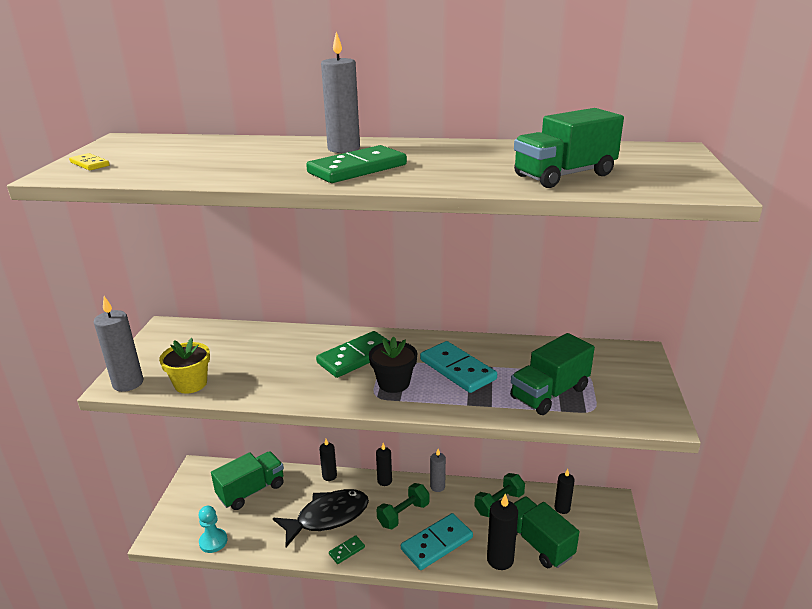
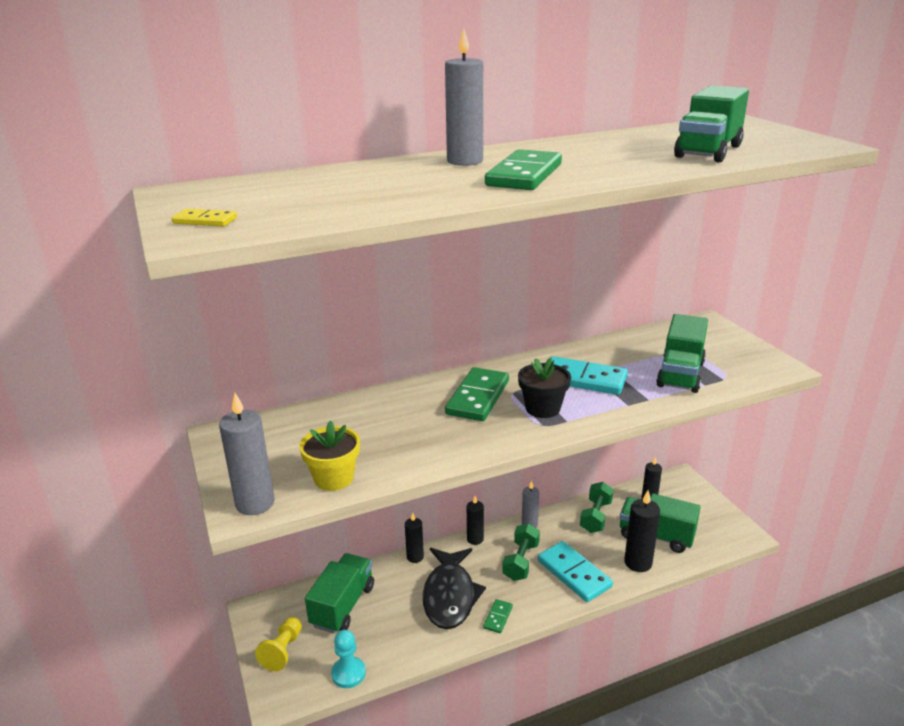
camera: 30 degrees left, 0 degrees up
black fish [273,489,369,547] -> black fish turned 150 degrees clockwise [423,548,486,629]
turquoise domino [401,513,473,570] -> turquoise domino turned 60 degrees counterclockwise [538,541,613,602]
none -> yellow pawn [255,617,302,671]

